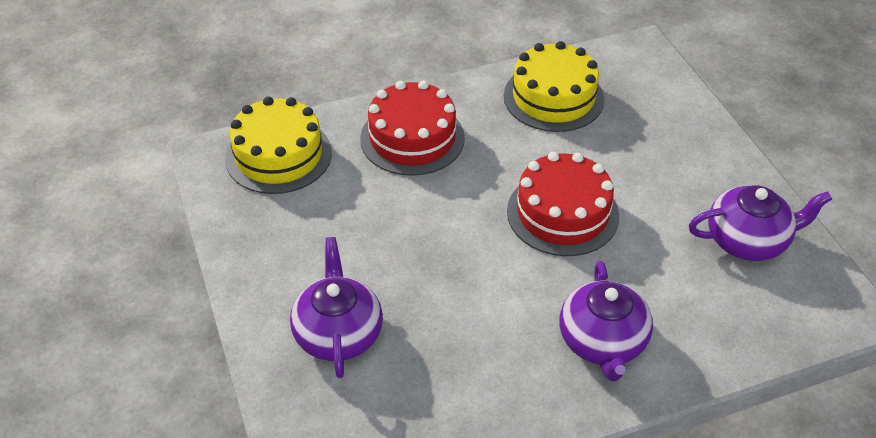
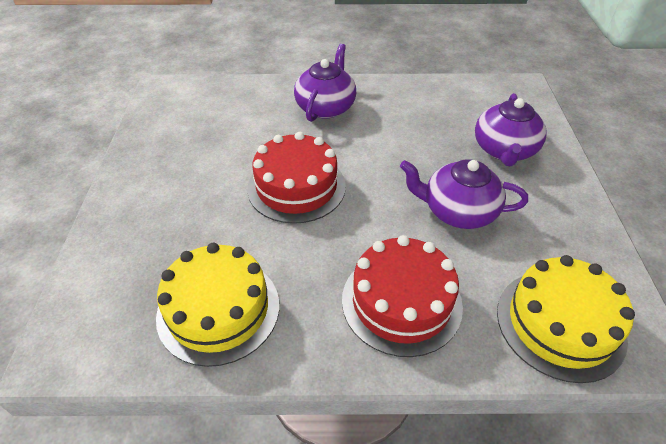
camera: 160 degrees left, 0 degrees up
purple teapot [689,185,832,261] -> purple teapot moved to [400,159,528,229]

